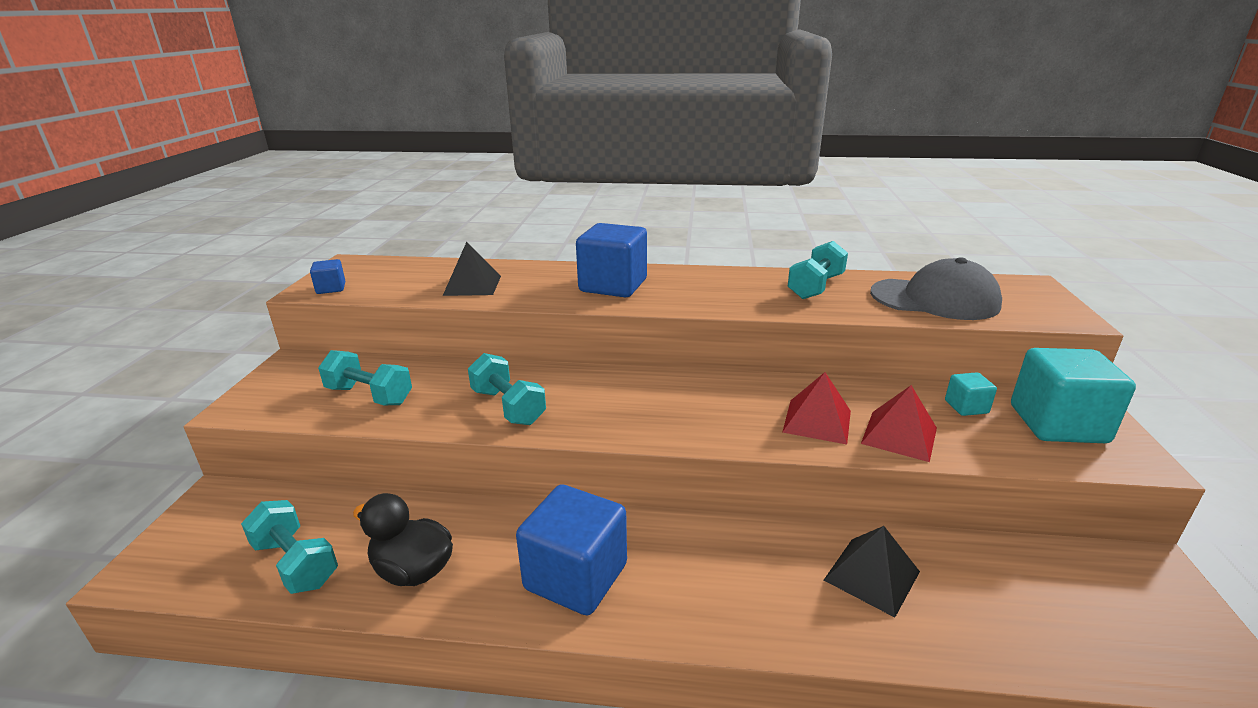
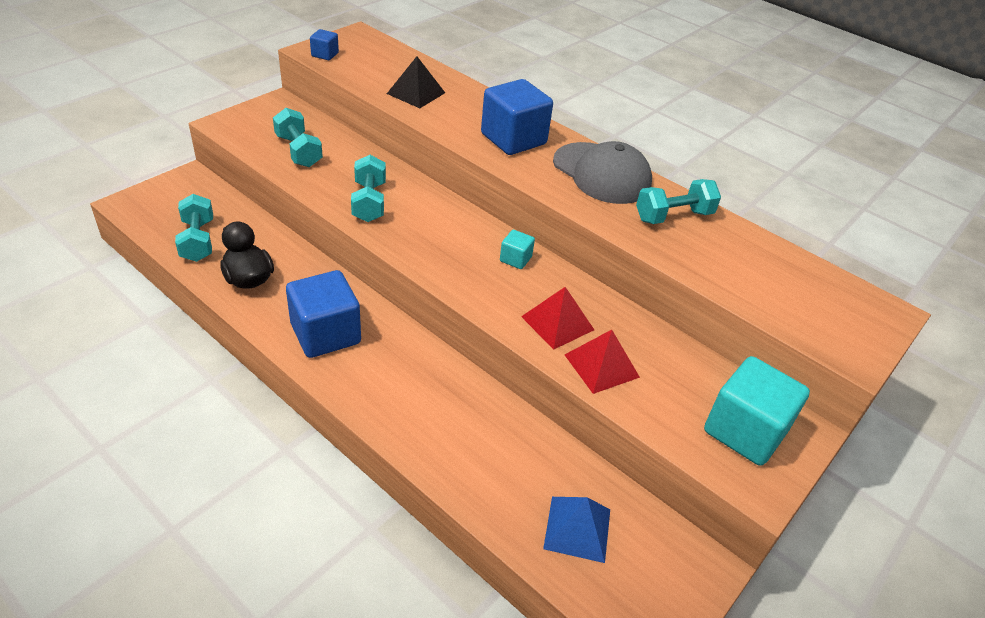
camera: 30 degrees right, 15 degrees up
black pyramid [824,526,920,617] -> none
grey cap [870,257,1002,320] -> grey cap moved to [553,141,652,204]
turquoise cube [945,372,997,416] -> turquoise cube moved to [500,230,535,269]
none -> blue pyramid [543,497,610,563]

